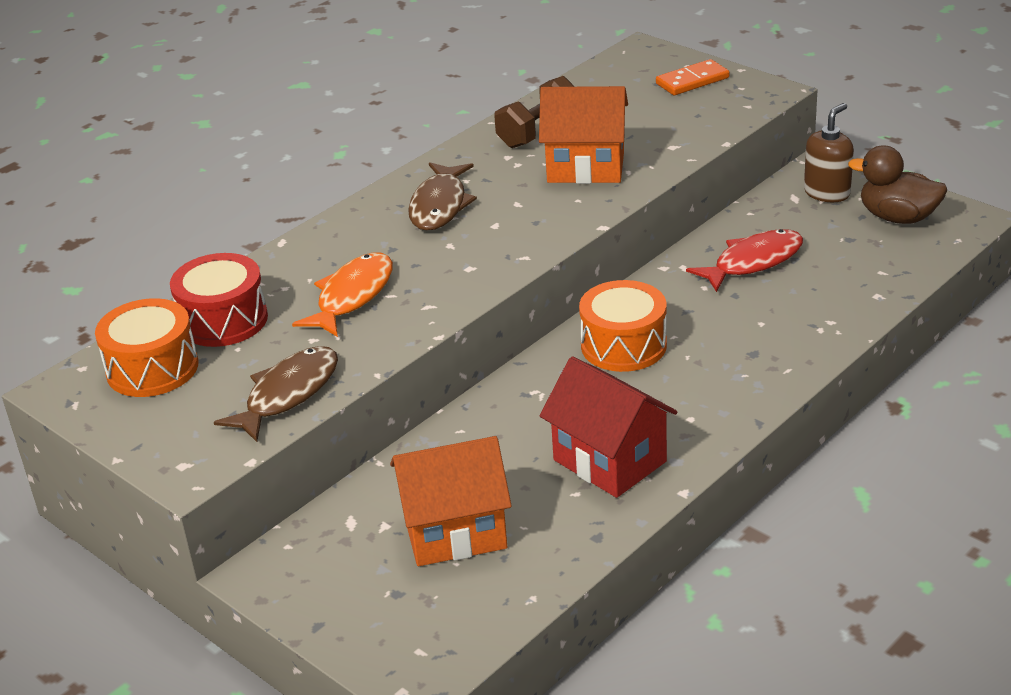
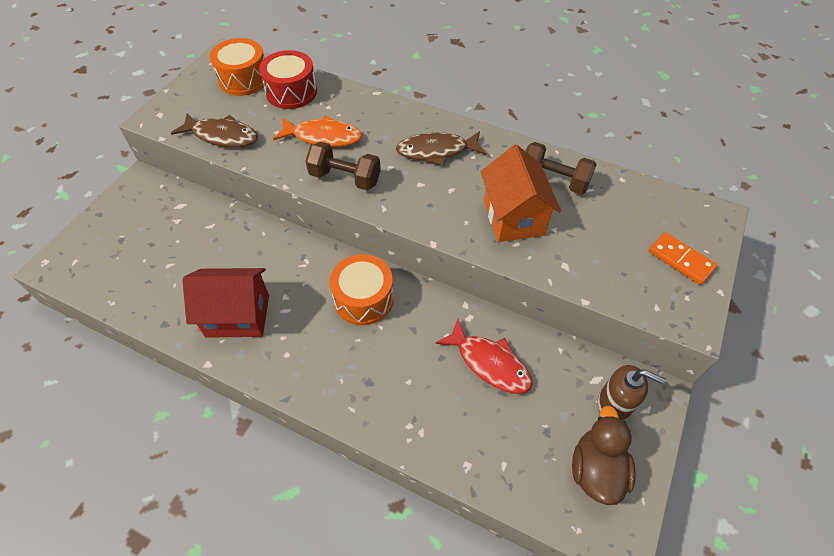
camera: 70 degrees right, 20 degrees up
orange house [390,436,512,566] -> none
red house [540,356,677,498] -> red house turned 60 degrees clockwise [182,268,269,338]
none -> brown dumbbell [306,142,381,190]

